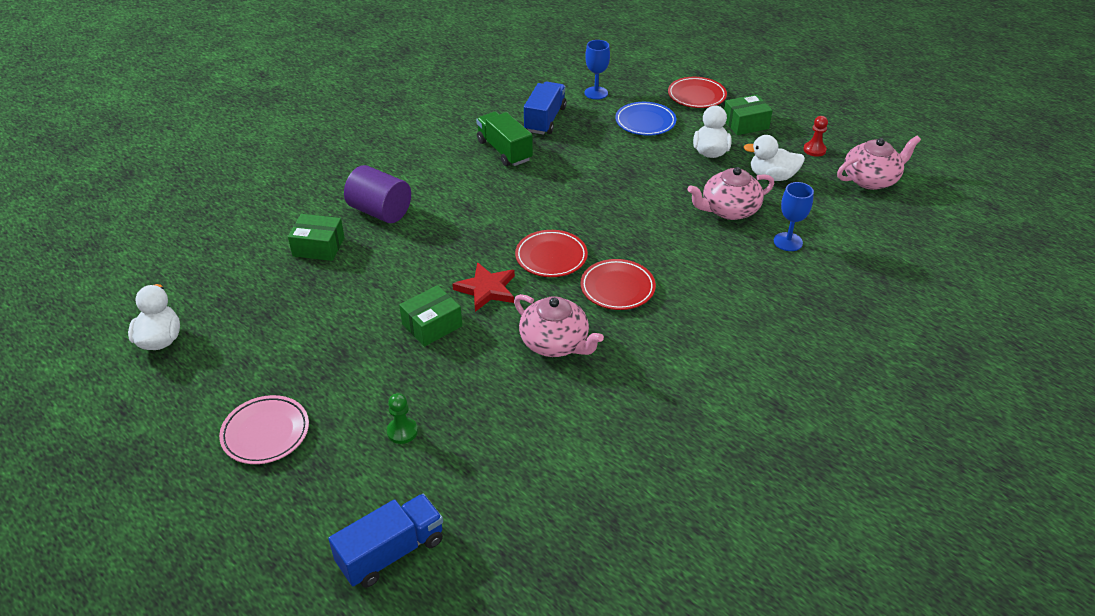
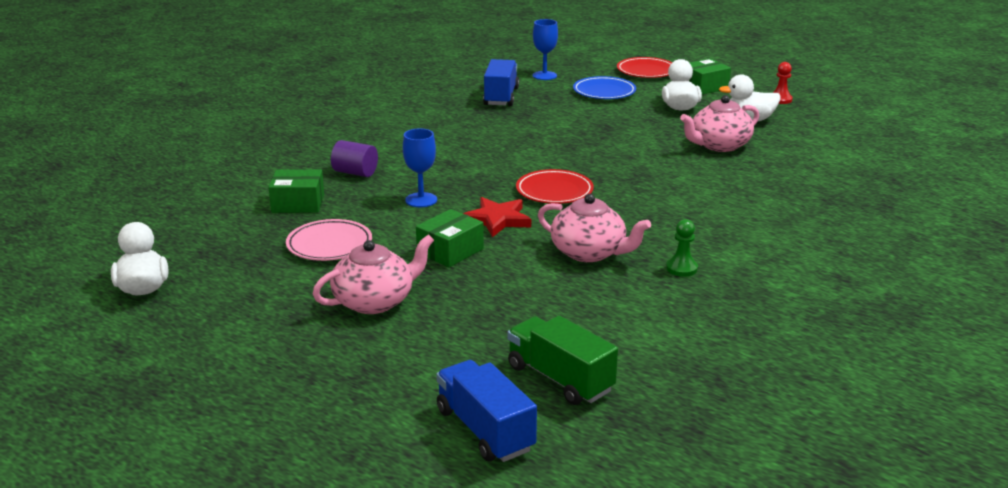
camera: 10 degrees left, 15 degrees down
pink plate [219,395,309,464] -> pink plate moved to [286,219,372,261]
blue truck [328,494,443,588] -> blue truck turned 75 degrees counterclockwise [436,360,537,462]
purple cylinder [344,165,411,223] -> purple cylinder [331,140,378,177], size x0.66
green pawn [387,393,418,444] -> green pawn moved to [666,219,698,277]
green truck [476,111,533,166] -> green truck moved to [507,316,618,405]
red plate [581,259,656,310] -> none
blue goblet [774,182,814,251] -> blue goblet moved to [403,129,437,207]
pink teapot [837,136,921,190] -> pink teapot moved to [313,234,434,314]

